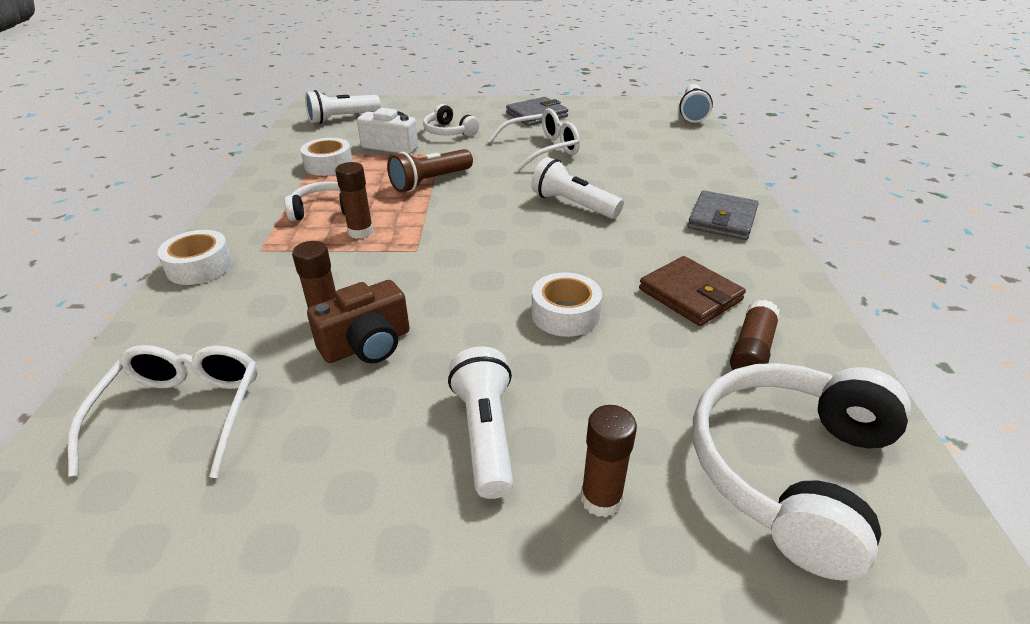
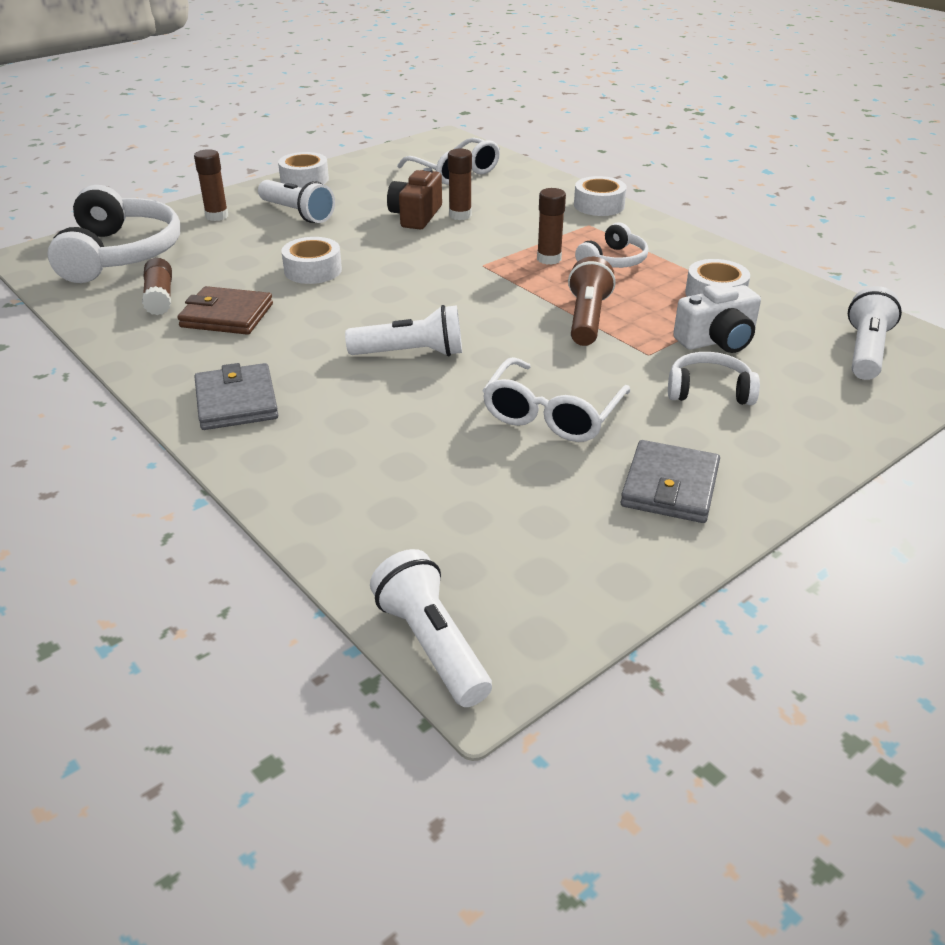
camera: 140 degrees right, 0 degrees up
none -> white tape [278,152,329,188]

